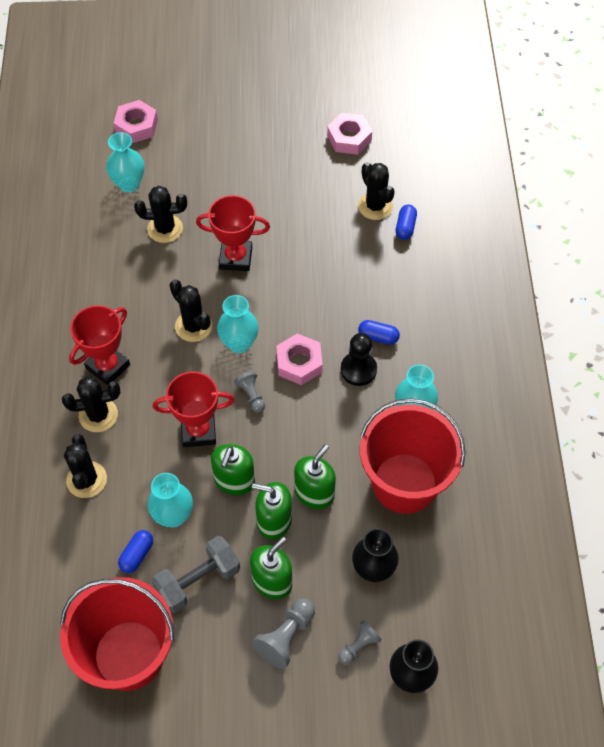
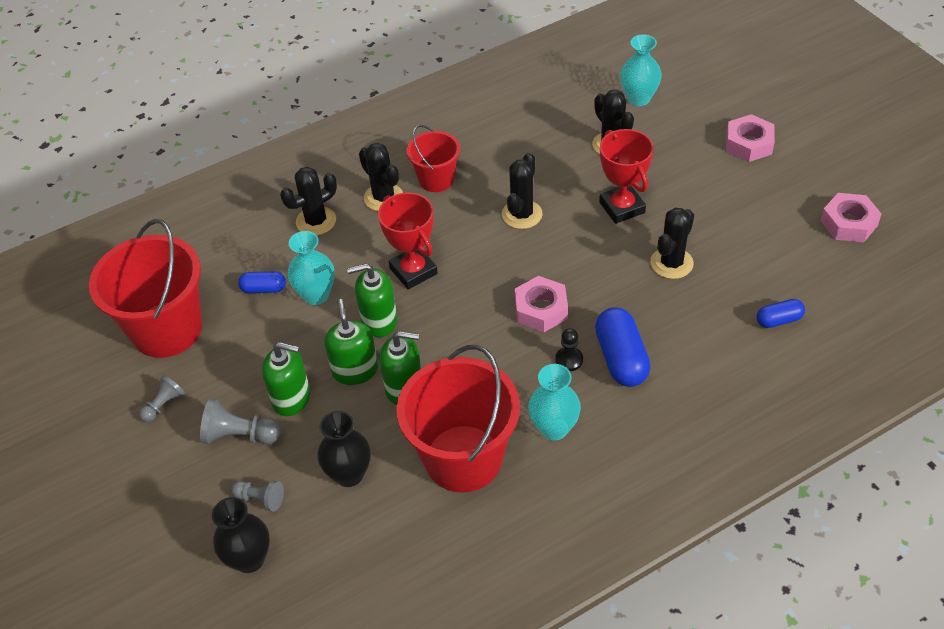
camera: 65 degrees right, 10 degrees down
red trophy [69,305,130,385] -> red bucket [407,125,460,192]
pink nut [114,100,158,143] -> pink nut moved to [726,114,775,162]
grey dumbbell [152,536,240,613] -> none
turquoise vase [217,295,259,353] -> none
grey pawn [234,371,265,413] -> grey pawn moved to [139,375,185,422]
black pawn [341,333,377,386] -> black pawn [555,328,583,371], size x0.64
black cactus [358,162,395,220] -> black cactus moved to [650,208,694,279]
blue capsule [358,320,400,345] -> blue capsule [595,307,651,387], size x1.77

